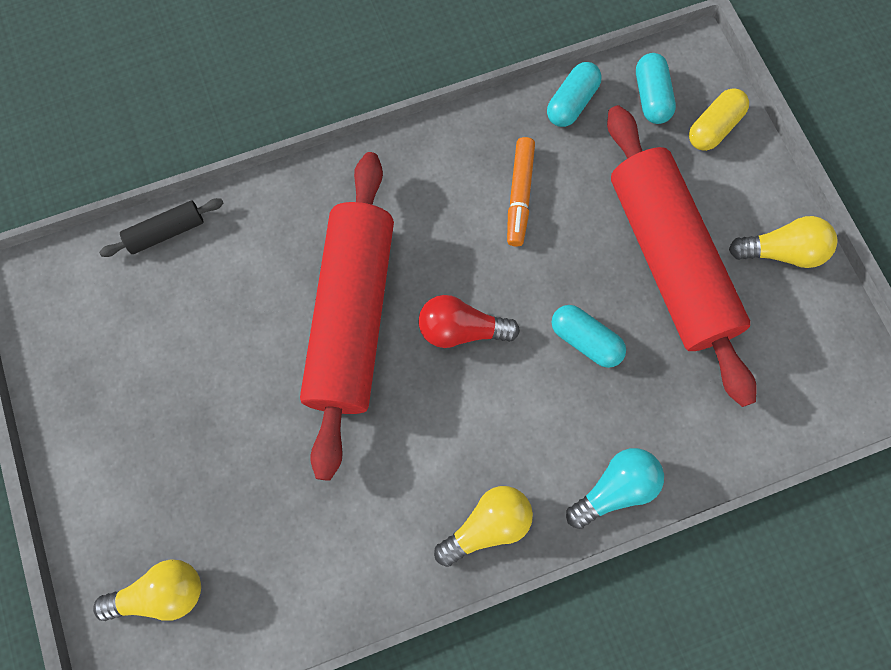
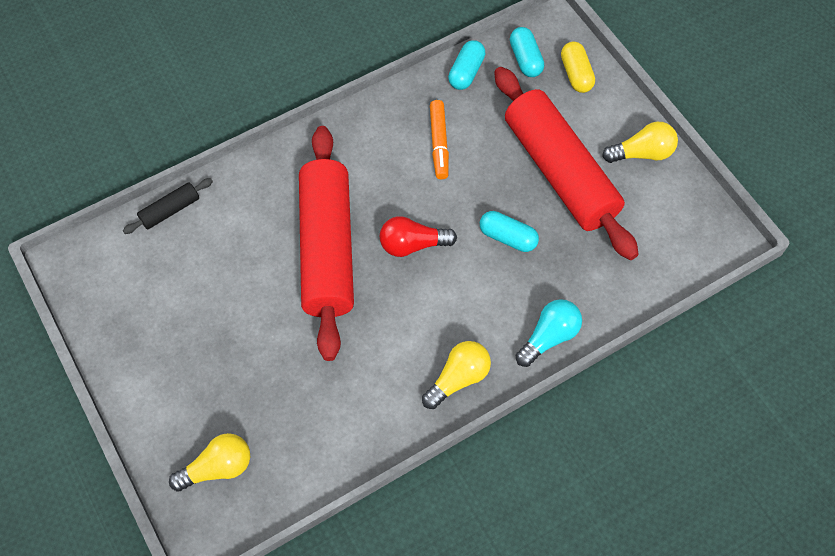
camera: 10 degrees left, 10 degrees down
yellow capsule [689,88,749,151] -> yellow capsule turned 45 degrees counterclockwise [561,42,595,93]

